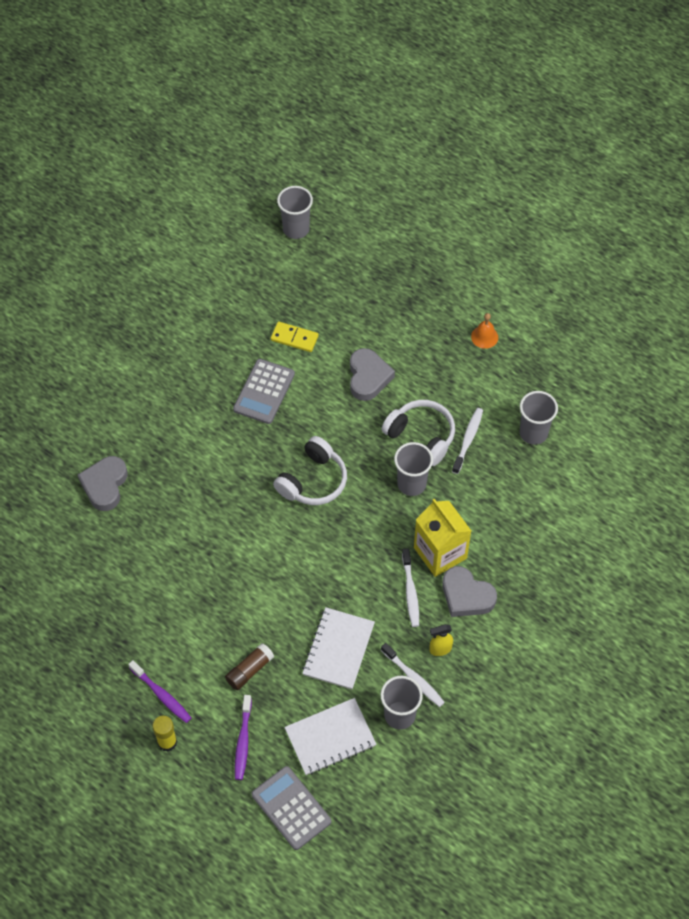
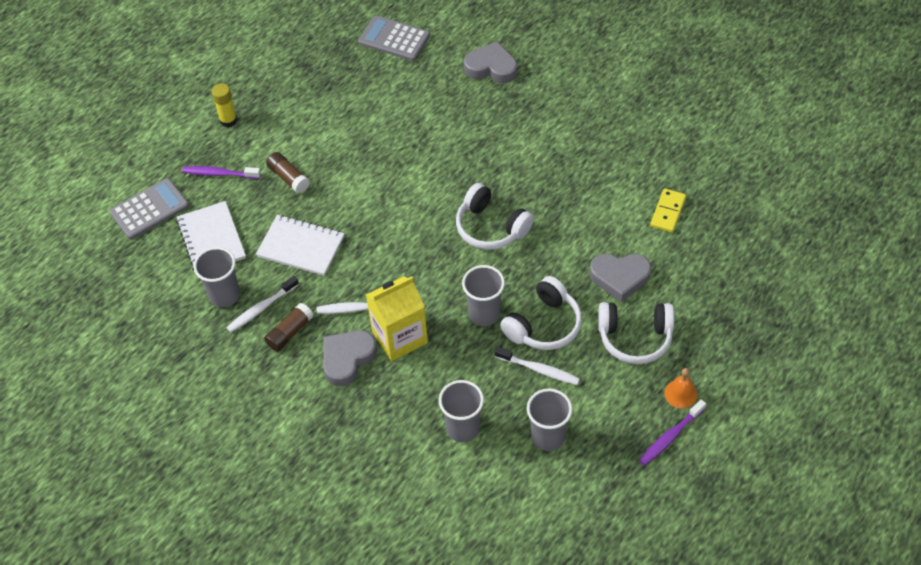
camera: 95 degrees right, 5 degrees down
purple toothbrush [128,660,191,723] -> purple toothbrush moved to [639,399,706,466]
grey calculator [233,359,295,424] -> grey calculator moved to [358,16,430,61]
grey cup [277,186,313,239] -> grey cup moved to [439,380,484,442]
yellow spray bottle [430,624,453,656] -> brown glue stick [264,303,314,352]
none -> white headphones [598,302,674,364]

